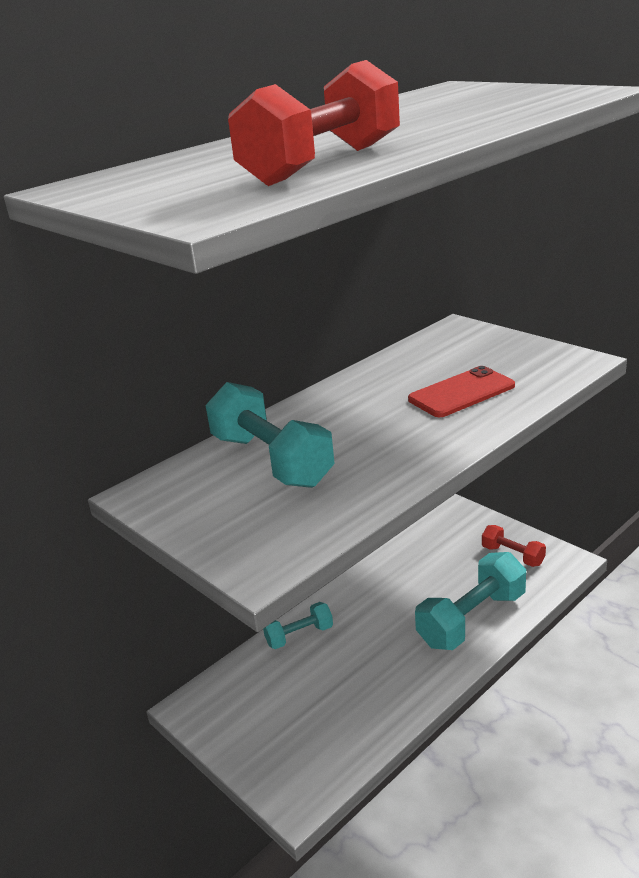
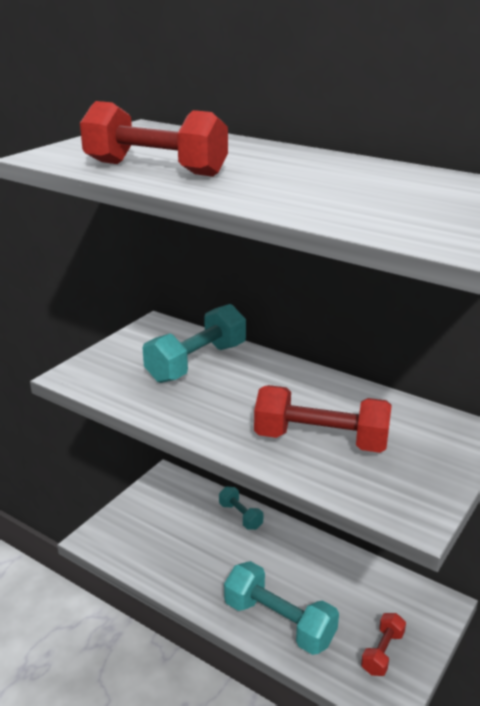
camera: 75 degrees right, 0 degrees up
red phone [408,366,515,417] -> red dumbbell [254,385,392,453]

